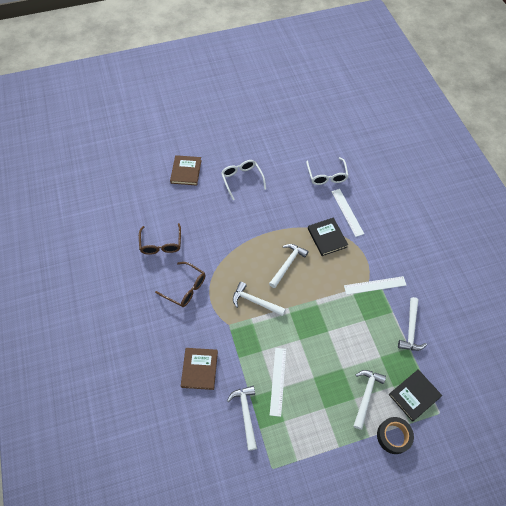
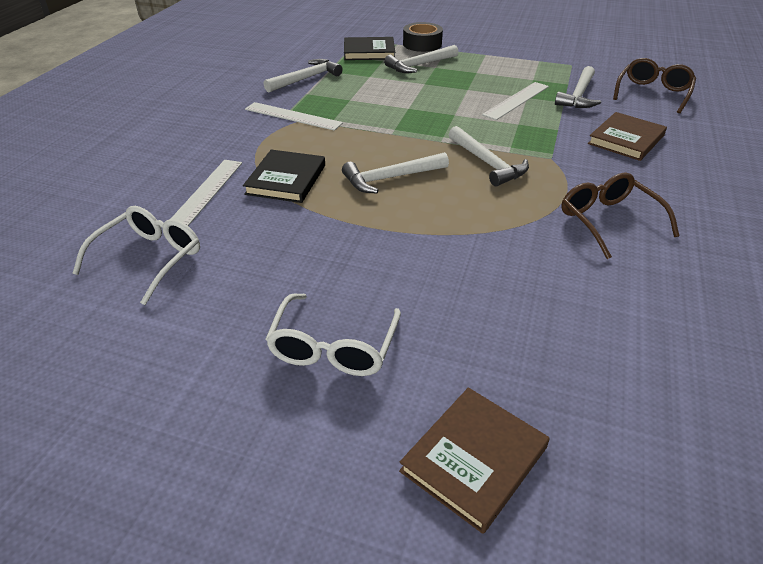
camera: 145 degrees left, 20 degrees down
brown glasses [139,223,181,255] -> brown glasses moved to [613,58,696,114]

